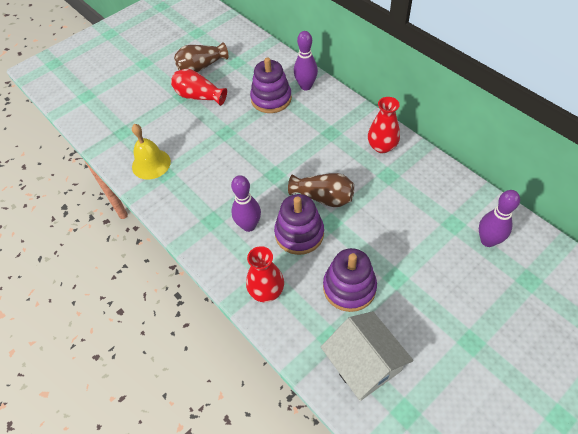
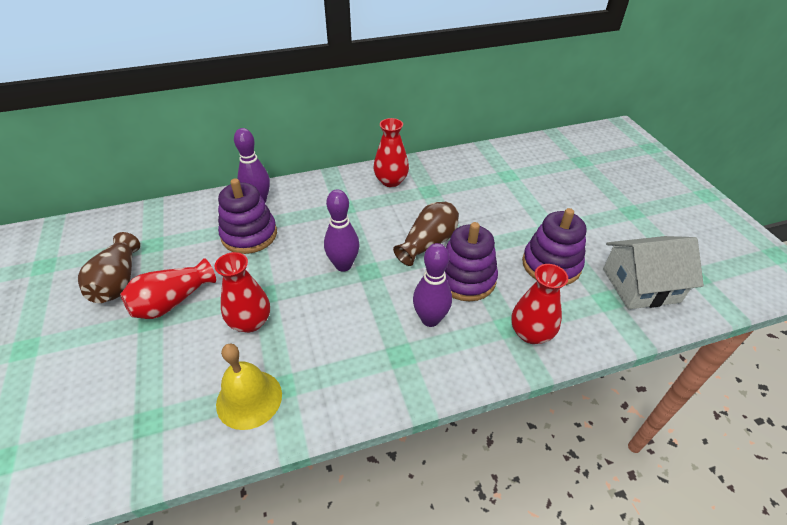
camera: 70 degrees left, 10 degrees down
purple bowling pin [479,190,520,247] -> purple bowling pin moved to [324,190,360,272]
none -> red vase [215,252,270,333]

